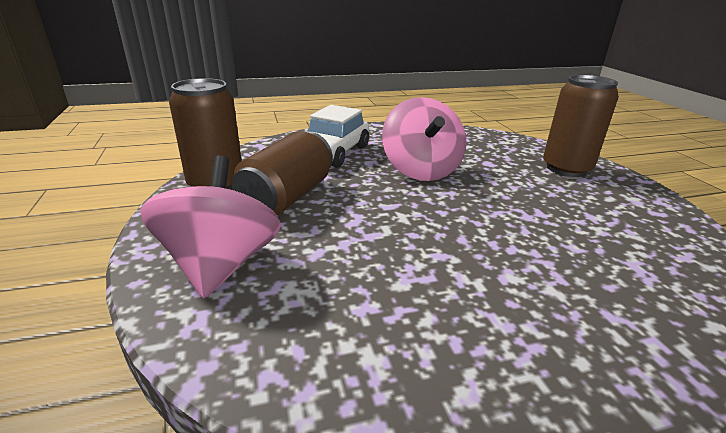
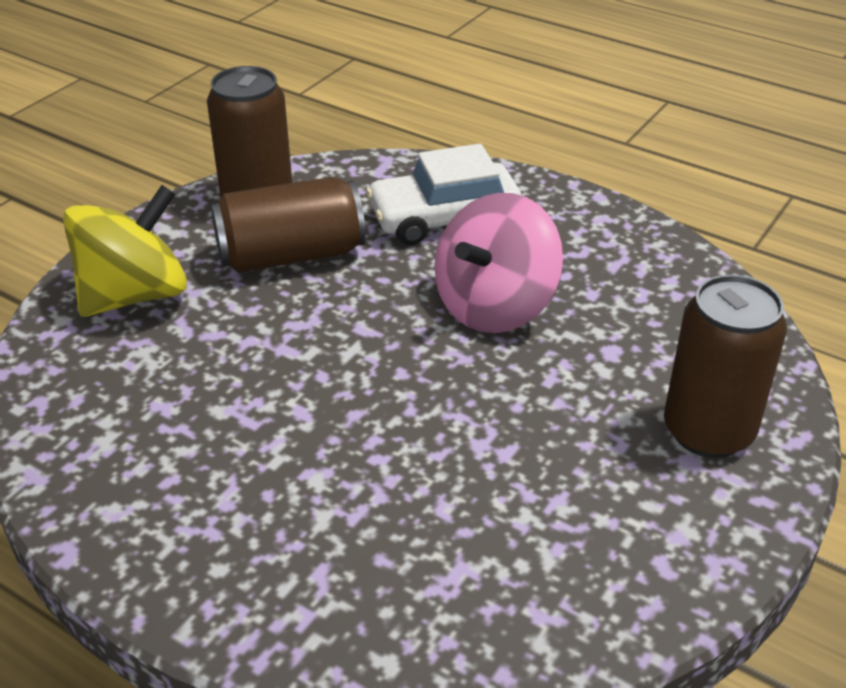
camera: 50 degrees right, 10 degrees up
pink spinning top [140,156,281,298] -> yellow spinning top [63,185,187,317]

